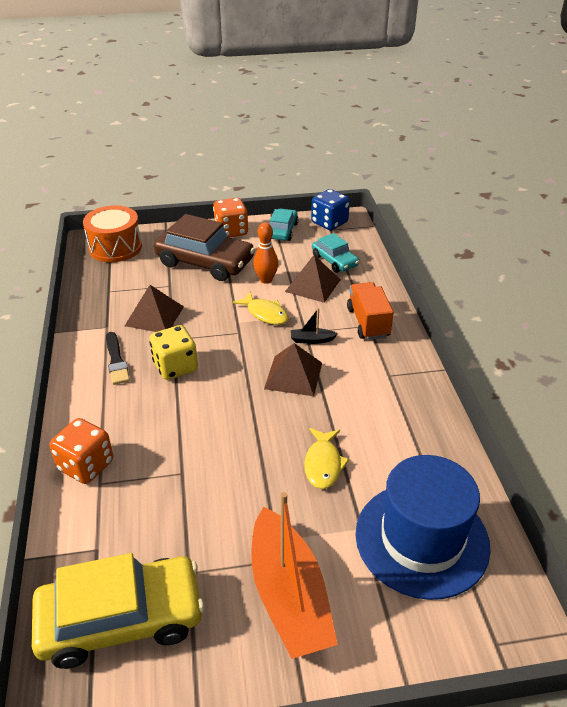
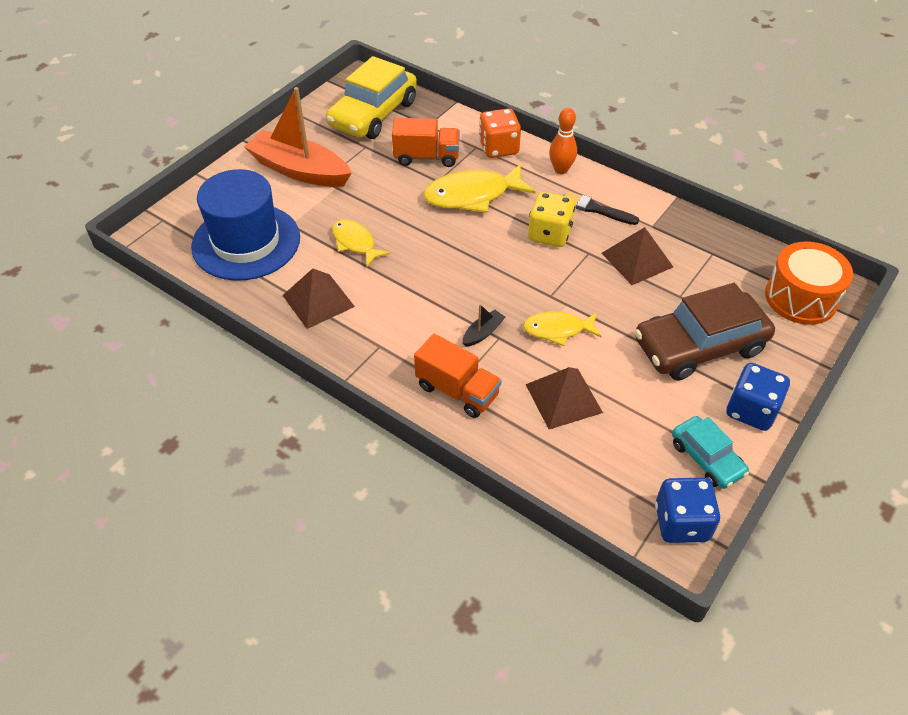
camera: 135 degrees right, 10 degrees up
orange dice [213,198,249,237] -> blue dice [726,363,790,431]
orange bowling pin [253,222,278,284] -> orange bowling pin moved to [549,108,577,174]
brown pyramid [264,343,322,396] -> brown pyramid moved to [282,268,355,329]
turquoise car [312,233,359,273] -> none
none -> orange truck [392,118,460,167]
none -> yellow fish [423,164,536,213]

